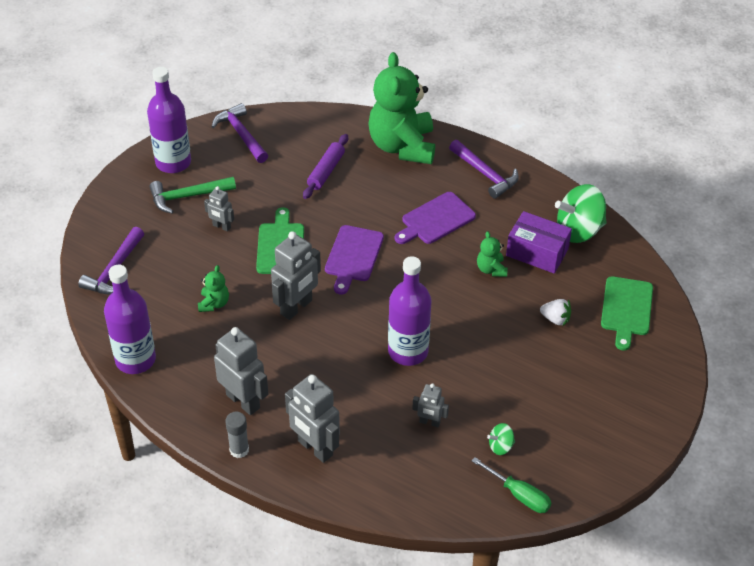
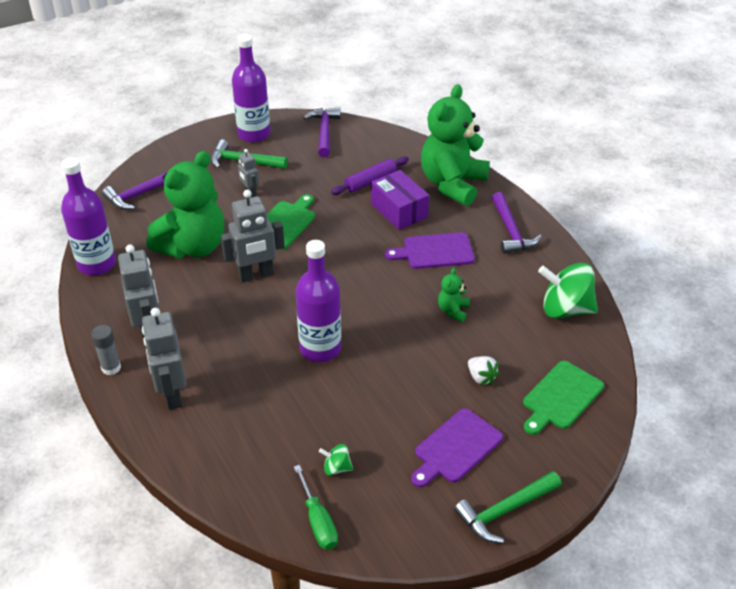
camera: 30 degrees right, 5 degrees down
green teddy bear [198,265,229,312] -> green teddy bear [146,151,225,259], size x2.40
purple cutting board [325,225,384,295] -> purple cutting board moved to [411,408,503,488]
grey robot [412,383,449,427] -> none
purple box [506,211,572,274] -> purple box moved to [371,170,429,230]
none -> green hammer [454,471,562,543]

